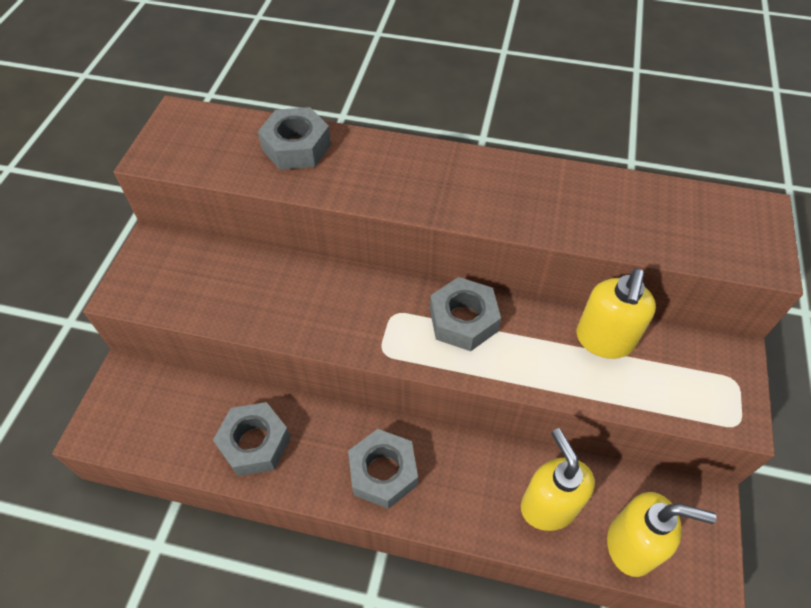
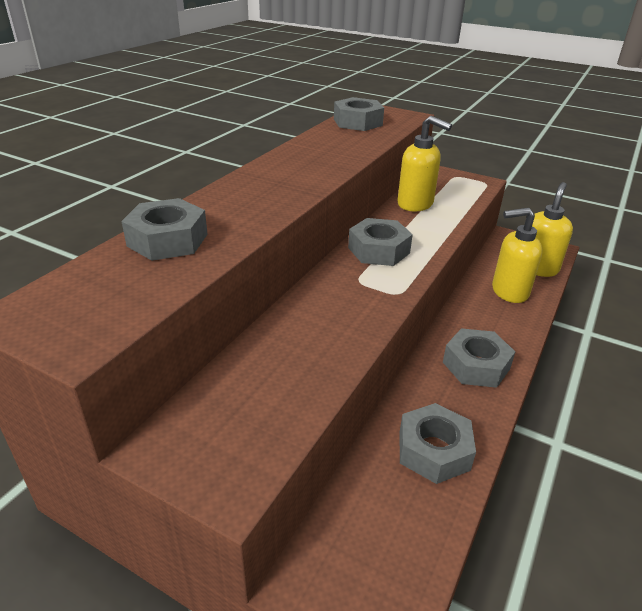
camera: 75 degrees left, 20 degrees down
none -> grey nut [334,97,384,131]

